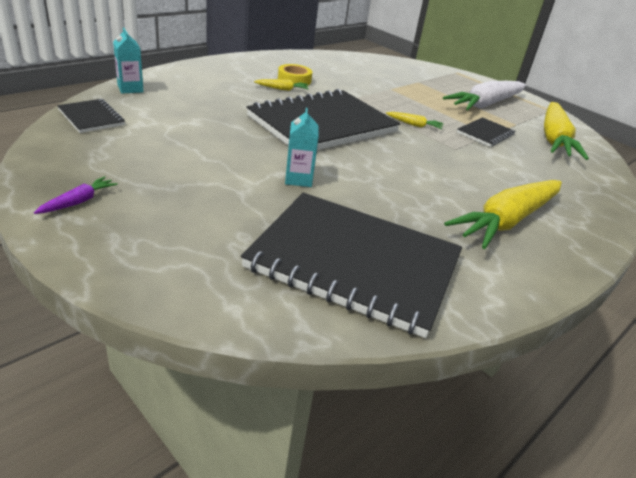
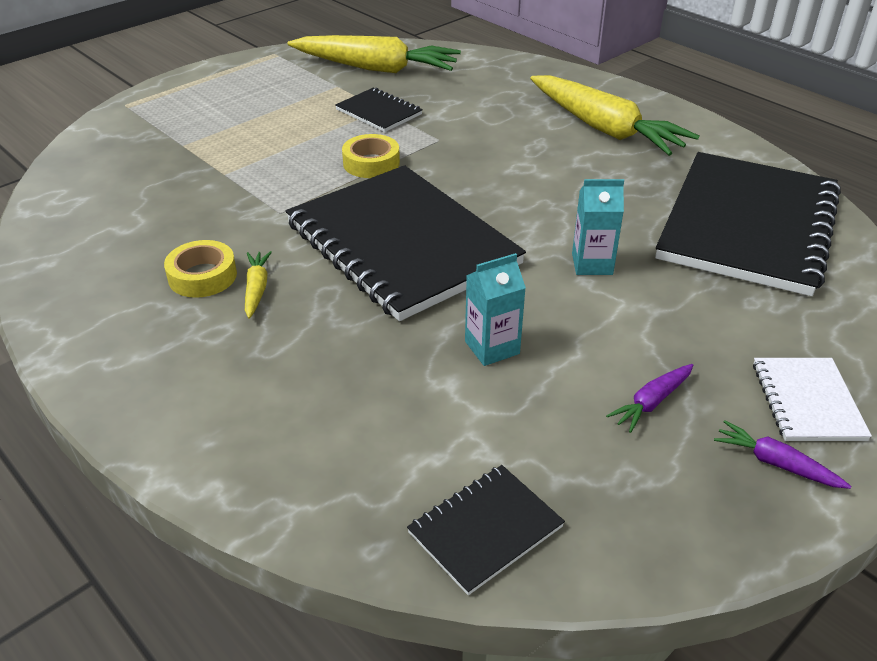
camera: 85 degrees left, 5 degrees up
turquoise carton [113,27,144,94] -> turquoise carton moved to [465,253,526,366]
yellow carrot [386,112,443,129] -> yellow tape [342,134,400,178]
white carrot [443,81,526,110] -> none
none -> purple carrot [606,364,694,433]
none -> white notebook [753,358,872,441]

